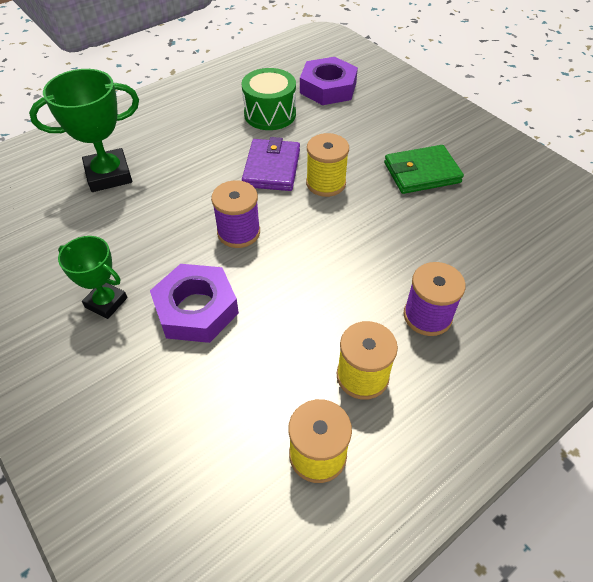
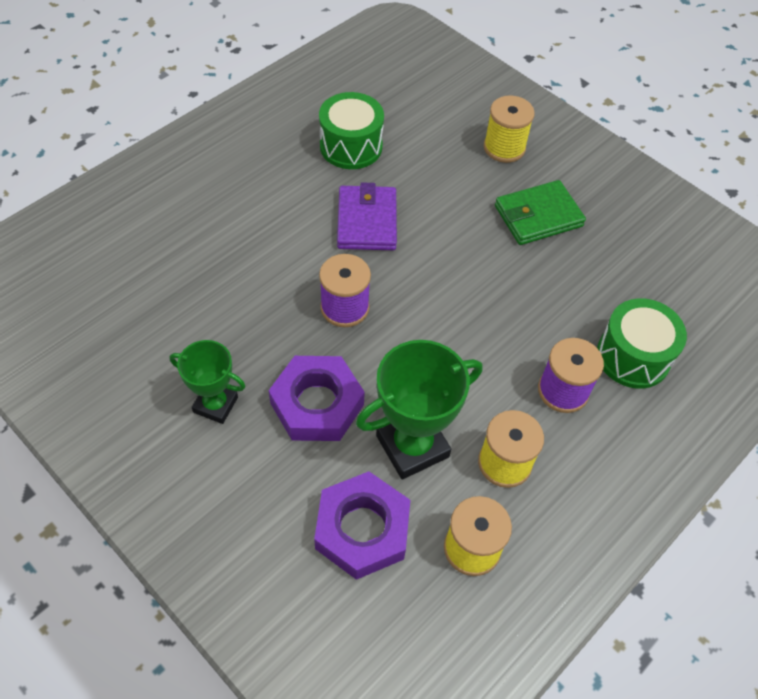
camera: 10 degrees left, 5 degrees up
green trophy [29,69,139,192] -> green trophy moved to [356,340,482,480]
purple nut [300,57,358,105] -> purple nut moved to [314,471,410,580]
yellow spool [306,133,349,197] -> yellow spool moved to [484,95,535,163]
none -> green drum [597,298,687,389]

